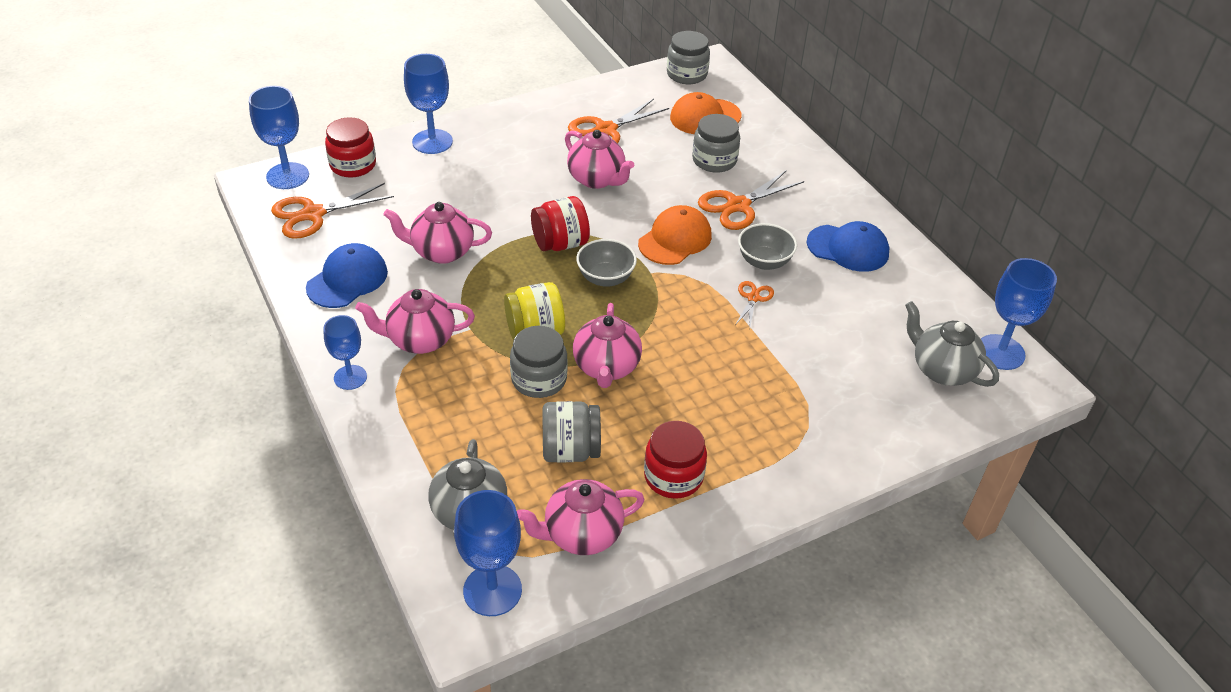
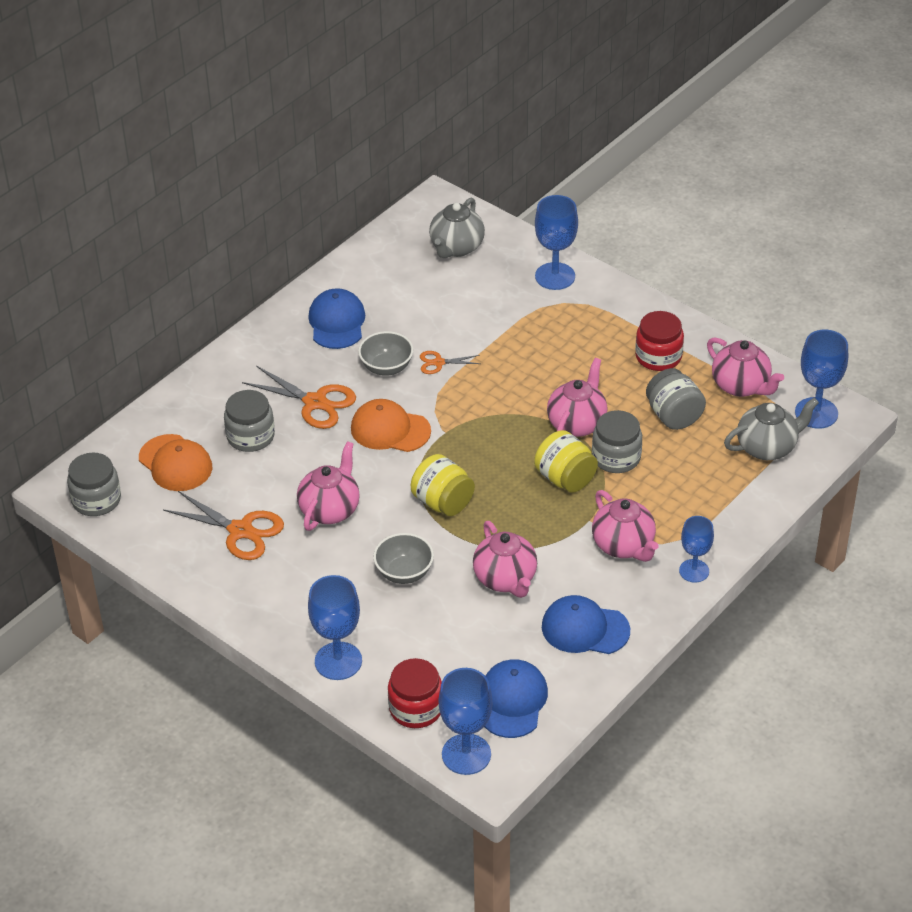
camera: 110 degrees left, 0 degrees up
orange scissors [271,183,394,239] -> blue cap [484,659,548,738]
red jar [531,196,590,251] -> yellow jar [411,454,475,516]
pink teapot [573,303,642,388] -> pink teapot turned 45 degrees counterclockwise [547,358,607,437]
grey bowl [576,239,637,287] -> grey bowl moved to [373,533,434,584]
blue goblet [981,258,1057,370] -> blue goblet moved to [535,195,578,290]

